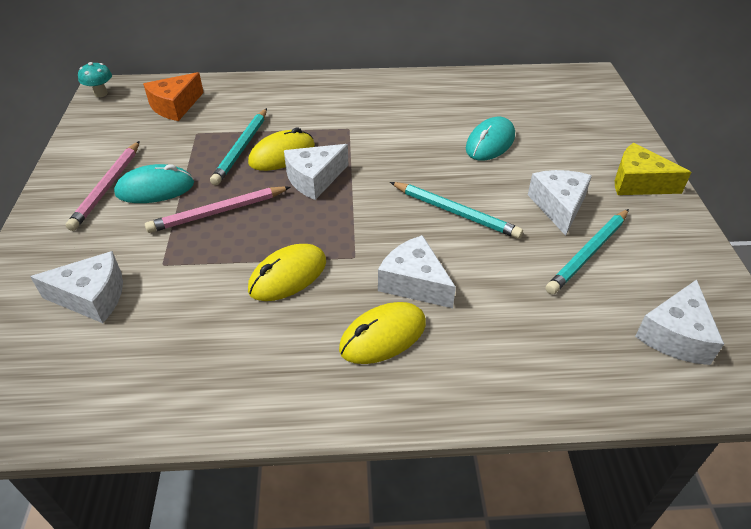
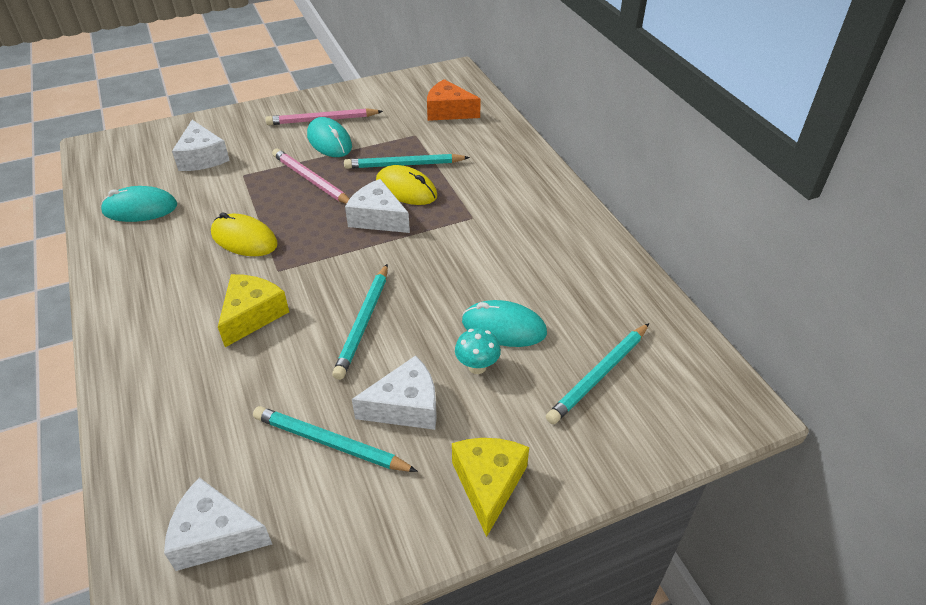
camera: 70 degrees right, 0 degrees up
turquoise mushroom [78,62,112,97] -> turquoise mushroom moved to [455,328,501,374]
yellow mouse [339,302,426,364] -> none
white cheese [378,235,456,308] -> yellow cheese [218,274,289,347]
none -> turquoise mouse [101,186,177,222]
none -> turquoise pencil [546,323,649,424]

